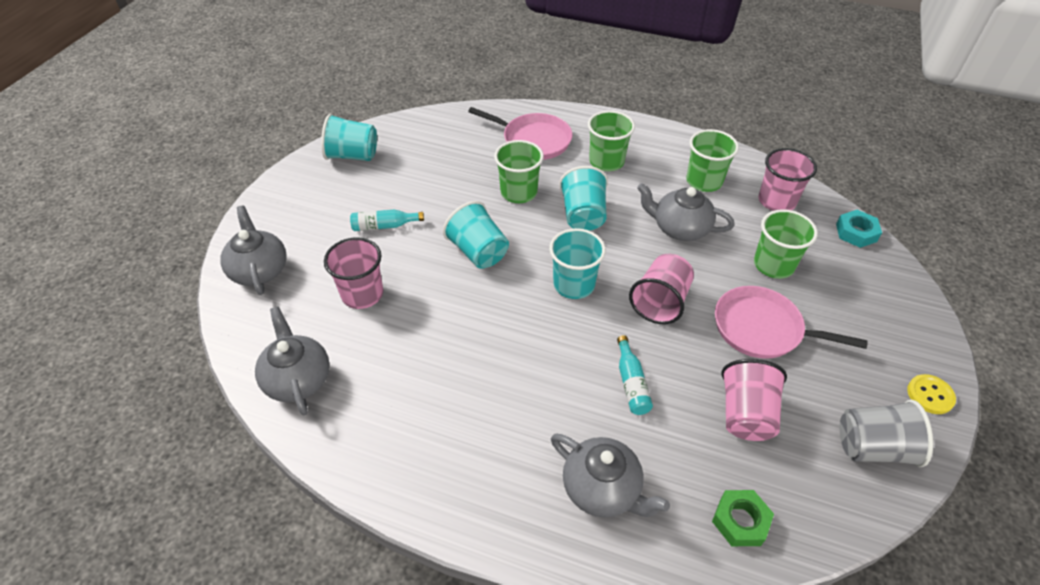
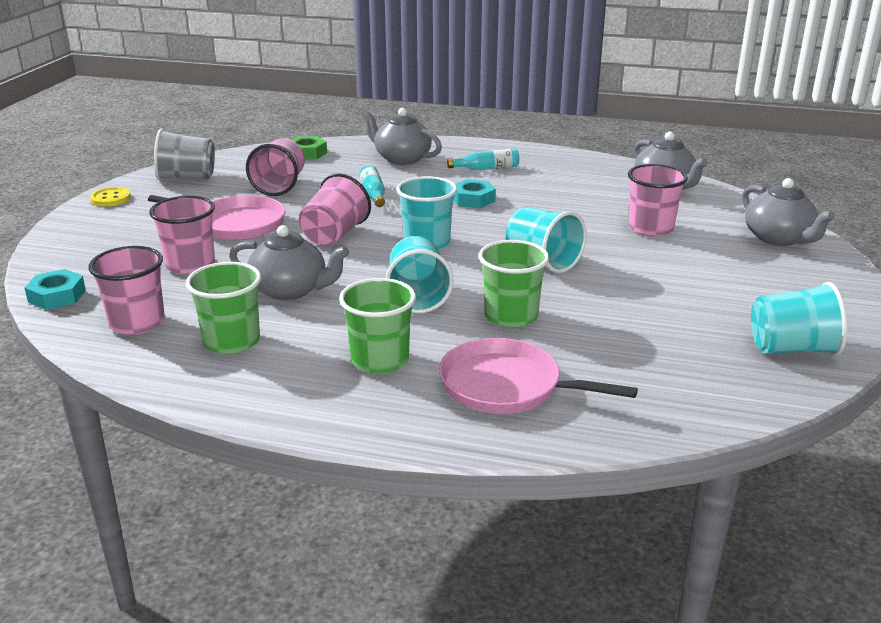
camera: 175 degrees right, 20 degrees down
turquoise bottle [350,210,424,231] -> turquoise bottle moved to [447,149,519,170]
green cup [754,209,818,279] -> pink cup [149,196,215,274]
none -> turquoise nut [454,179,496,208]

